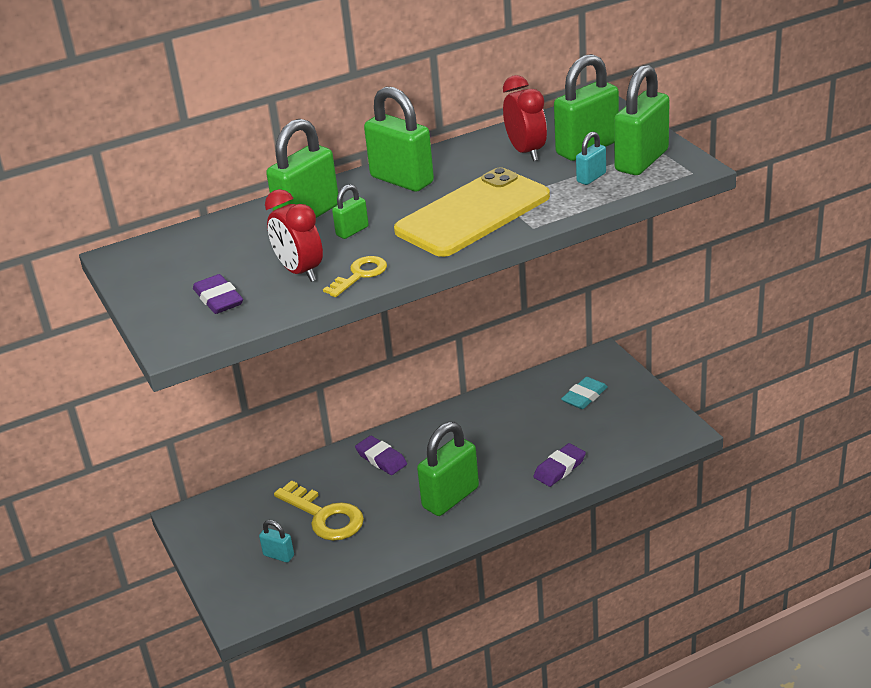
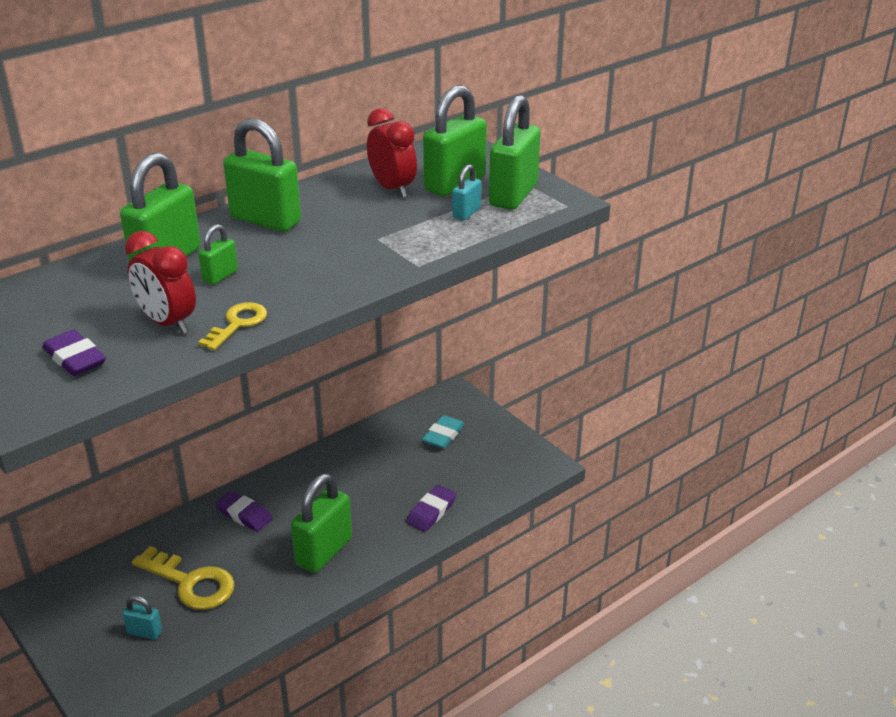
camera: 15 degrees left, 0 degrees up
yellow phone [394,167,550,257] -> none

